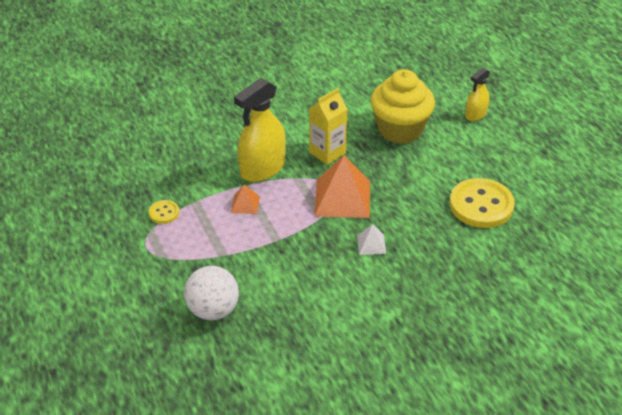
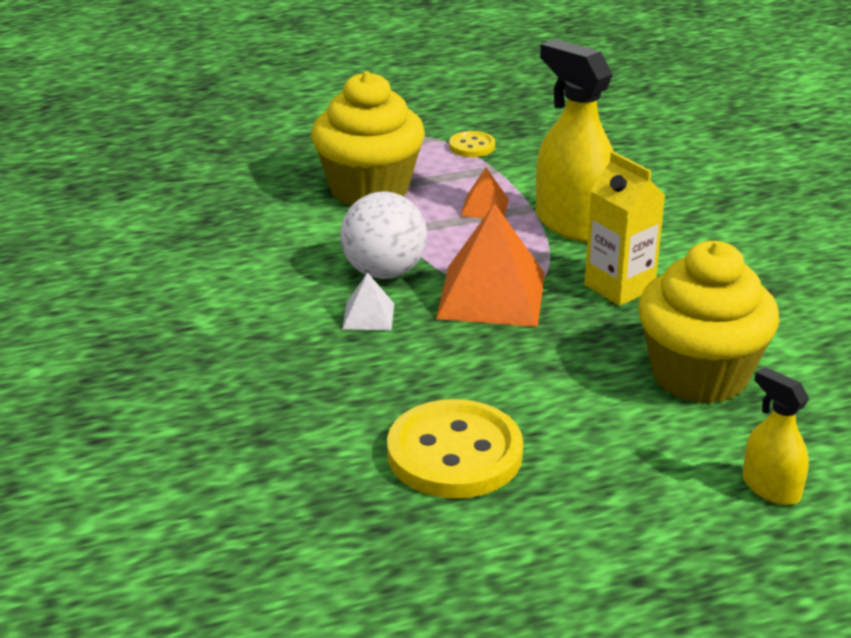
camera: 95 degrees right, 10 degrees down
white ball [184,266,239,320] -> white ball moved to [340,192,427,279]
none -> yellow cupcake [311,71,425,206]

